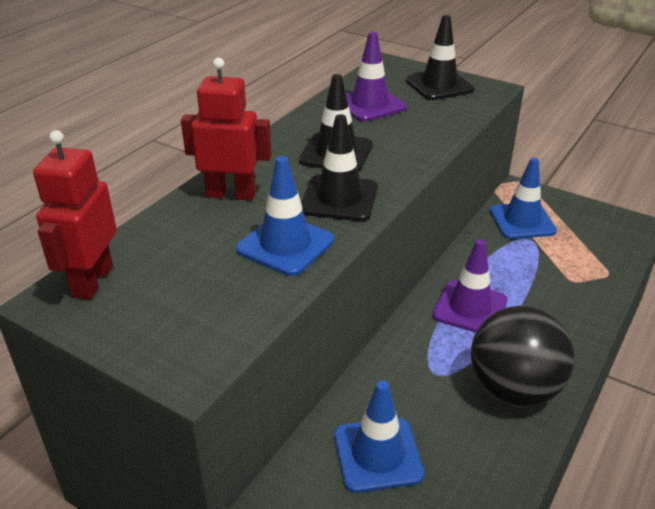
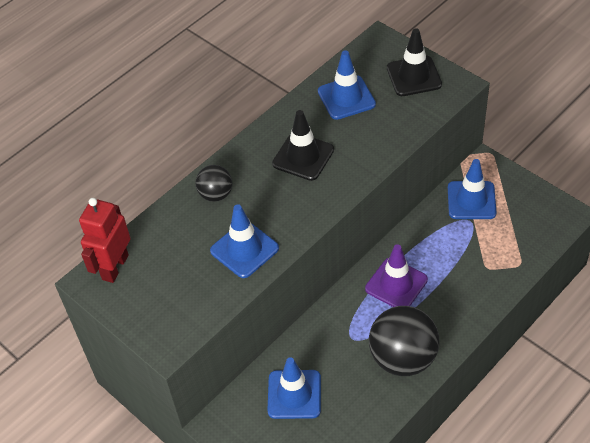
camera: 15 degrees right, 15 degrees up
red robot [181,58,272,201] -> black ball [196,165,233,202]
black traffic cone [301,114,378,221] -> none
purple traffic cone [346,32,407,122] -> blue traffic cone [318,50,376,120]

